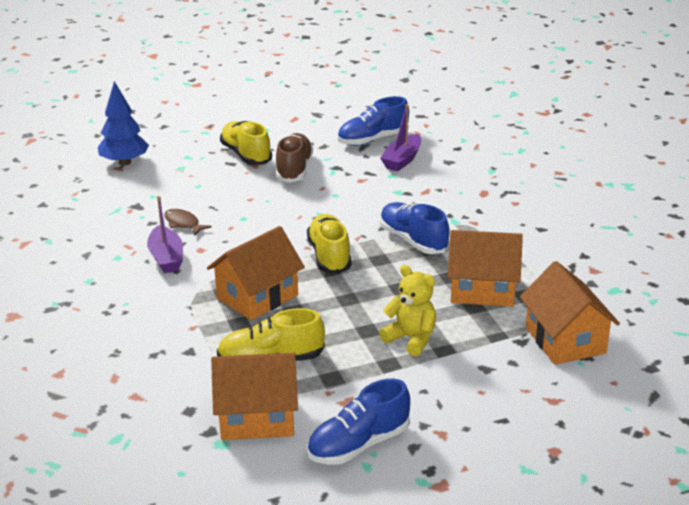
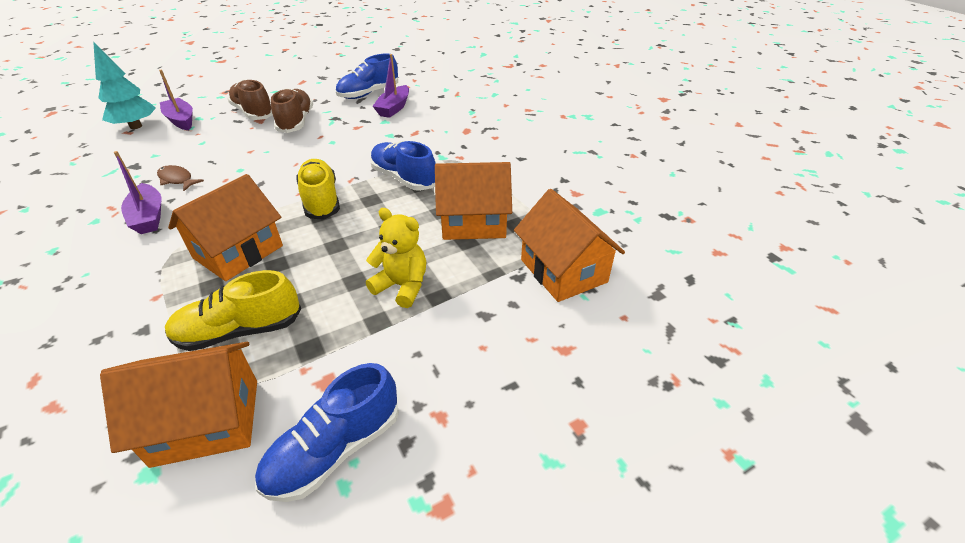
camera: 10 degrees left, 10 degrees up
blue tree [98,81,149,165] -> turquoise tree [93,41,156,129]
yellow shoe [220,121,272,165] -> brown shoe [227,79,273,120]
none -> purple boat [159,70,193,130]

